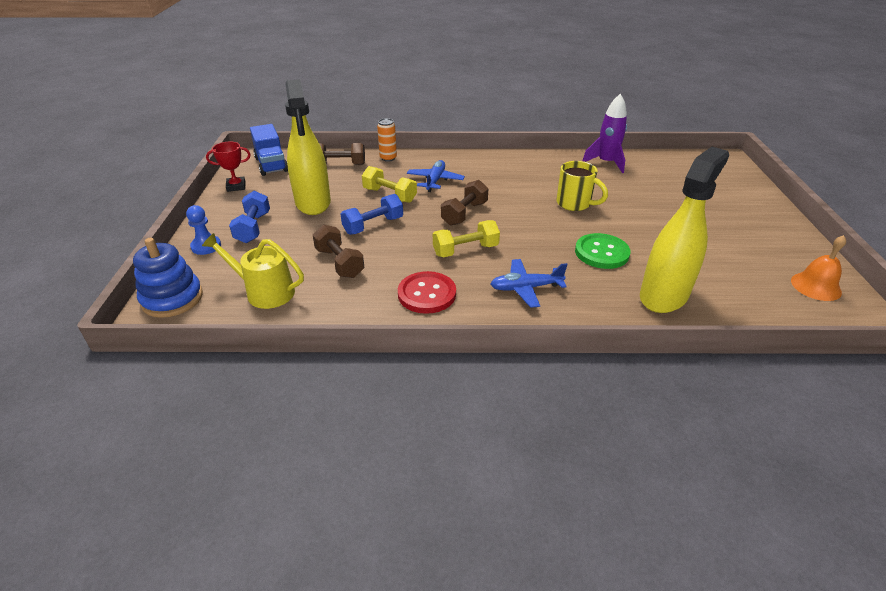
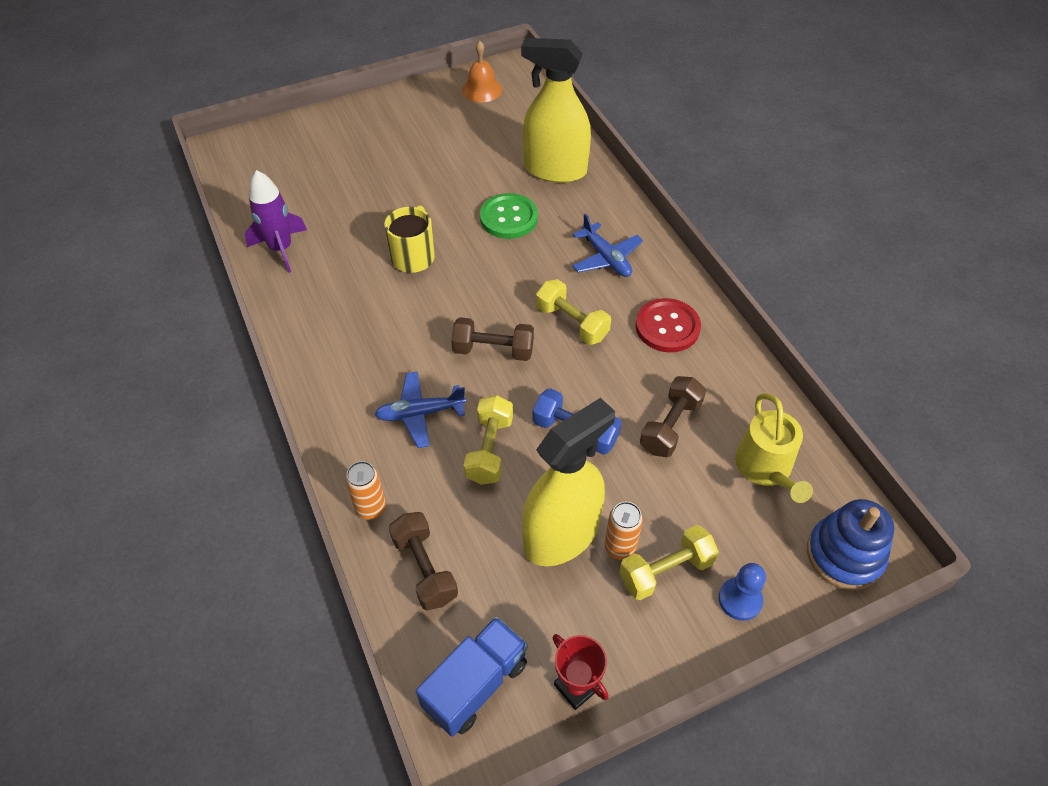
camera: 115 degrees left, 15 degrees up
blue dumbbell [229,191,270,243] -> yellow dumbbell [619,525,719,600]
none -> orange can [605,502,643,560]

